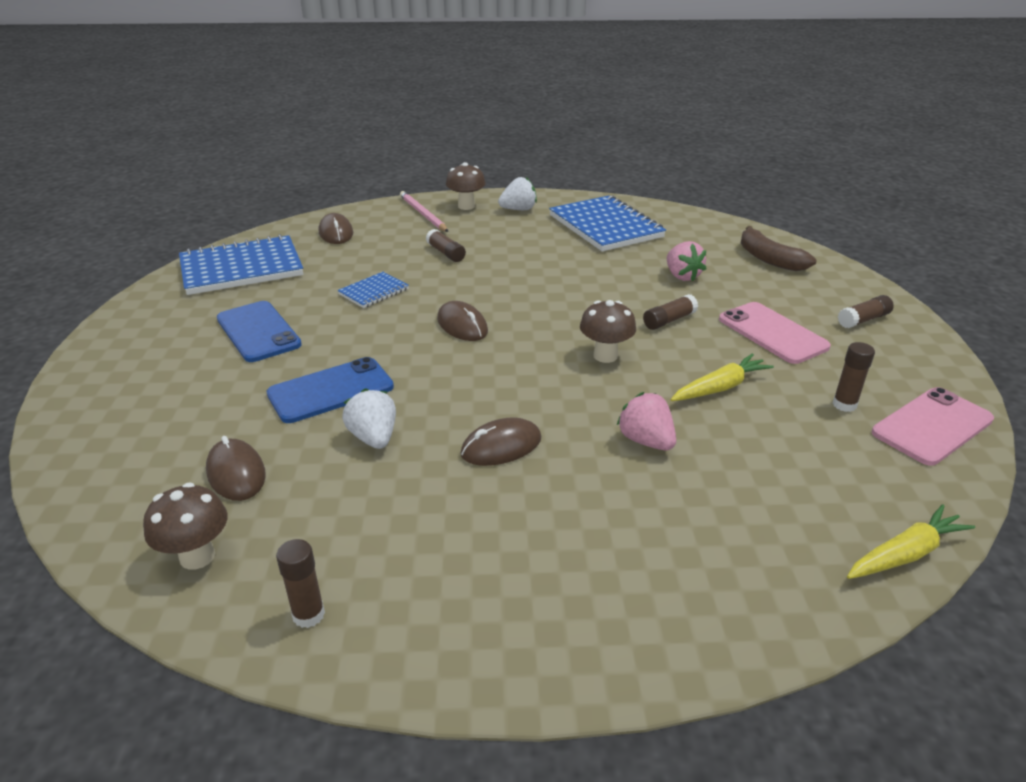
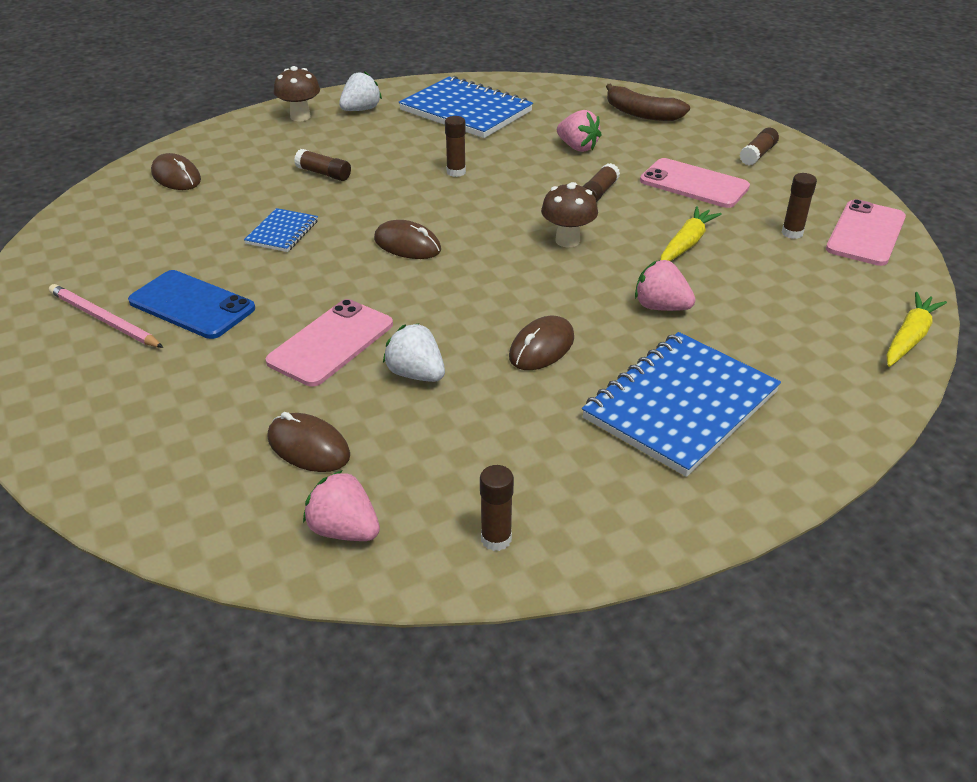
camera: 25 degrees left, 5 degrees up
brown mushroom [143,483,228,570] -> pink strawberry [303,470,380,541]
blue notebook [179,234,303,295] -> blue notebook moved to [582,332,781,477]
blue phone [267,357,394,423] -> pink phone [266,299,393,387]
pink pencil [400,191,448,232] -> pink pencil moved to [49,284,164,348]
none -> brown glue stick [445,116,466,177]

